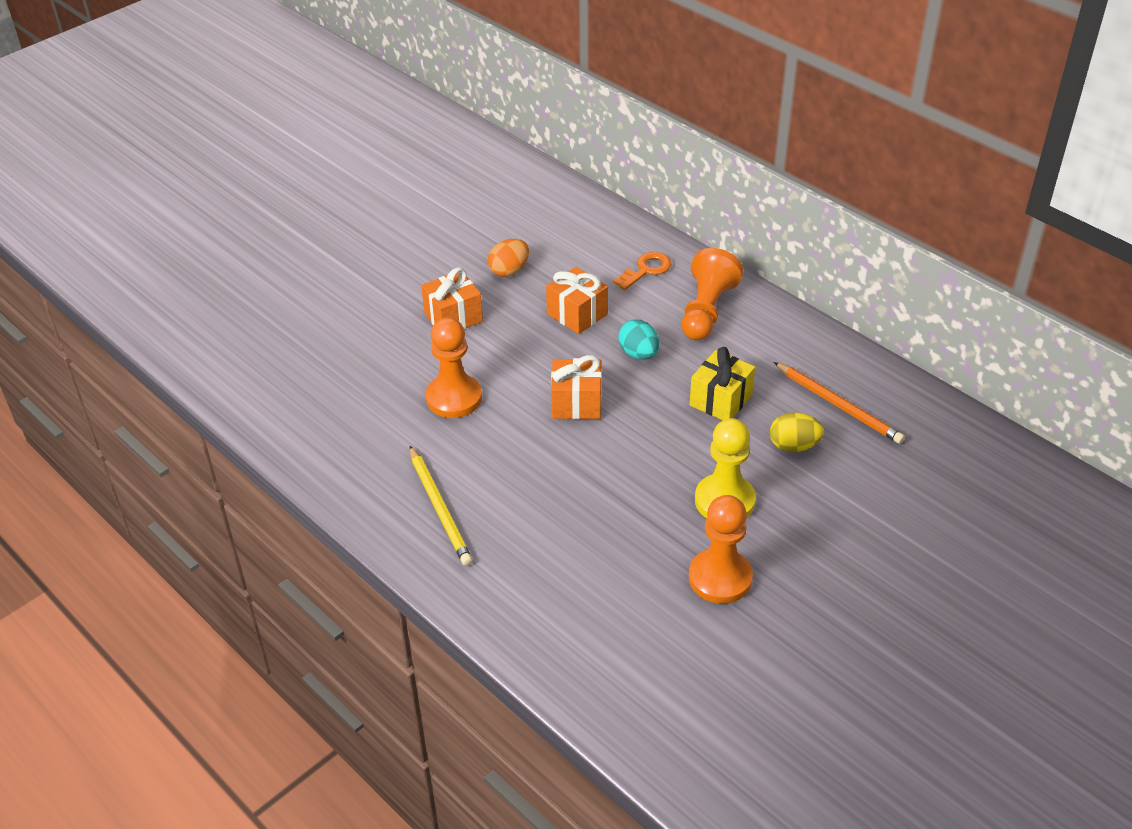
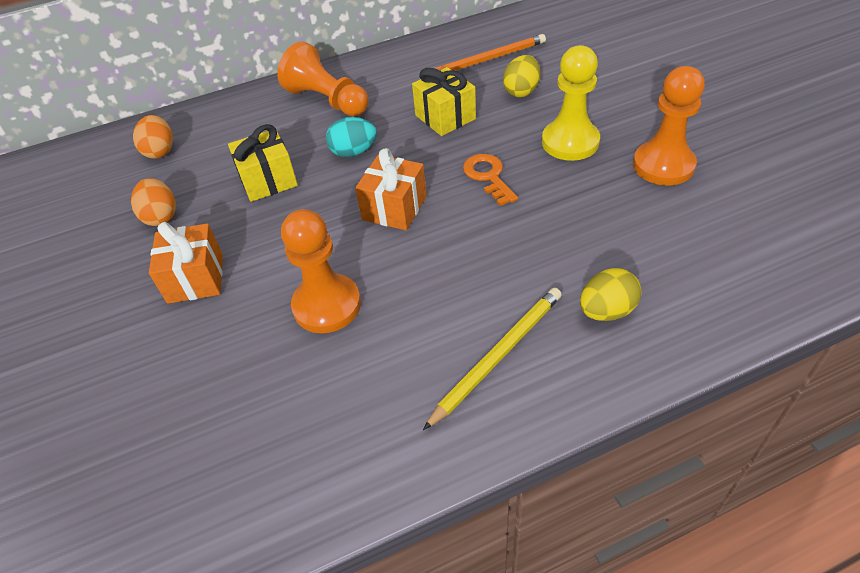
camera: 65 degrees left, 5 degrees up
yellow pencil [410,446,473,566] -> yellow pencil turned 45 degrees counterclockwise [423,288,562,430]
orange gift [546,267,608,334] -> yellow gift [228,124,298,202]
orange key [613,252,671,290] -> orange key moved to [463,154,518,206]
none -> orange egg [133,115,173,159]
none -> yellow egg [580,268,641,321]

